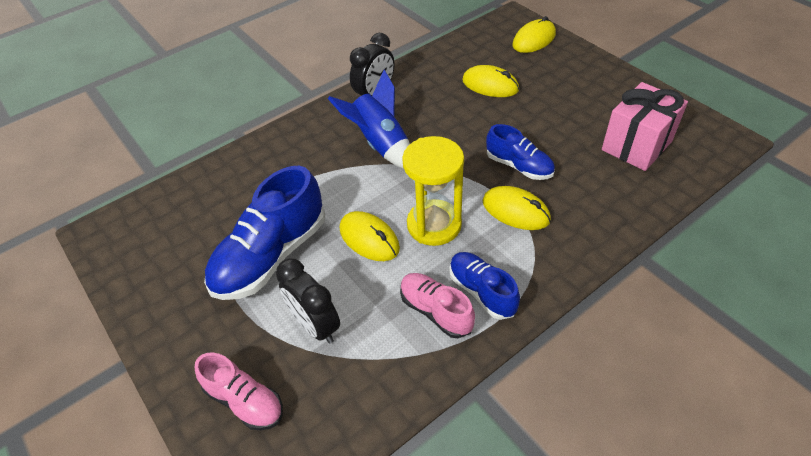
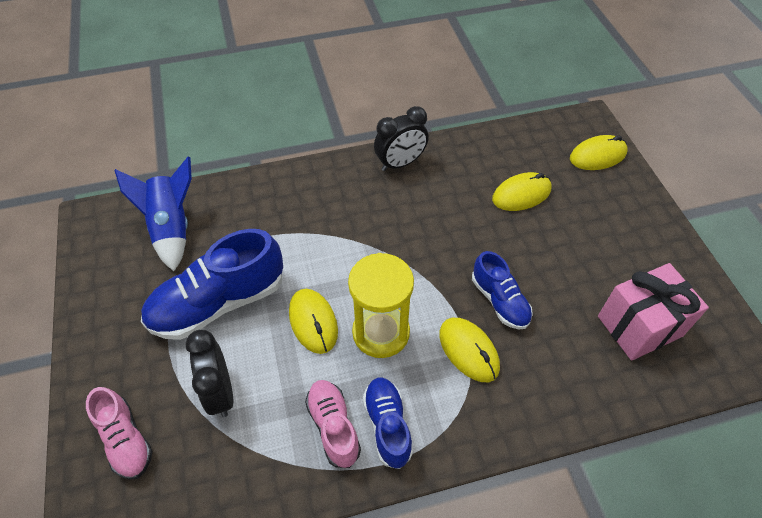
camera: 20 degrees right, 5 degrees up
blue rocket [328,70,410,169] -> blue rocket moved to [115,157,192,271]
yellow mouse [462,65,519,97] -> yellow mouse turned 75 degrees counterclockwise [492,172,552,211]

